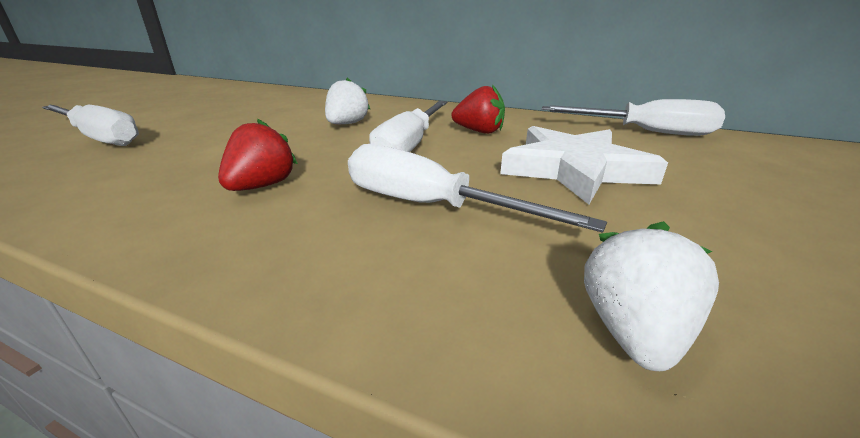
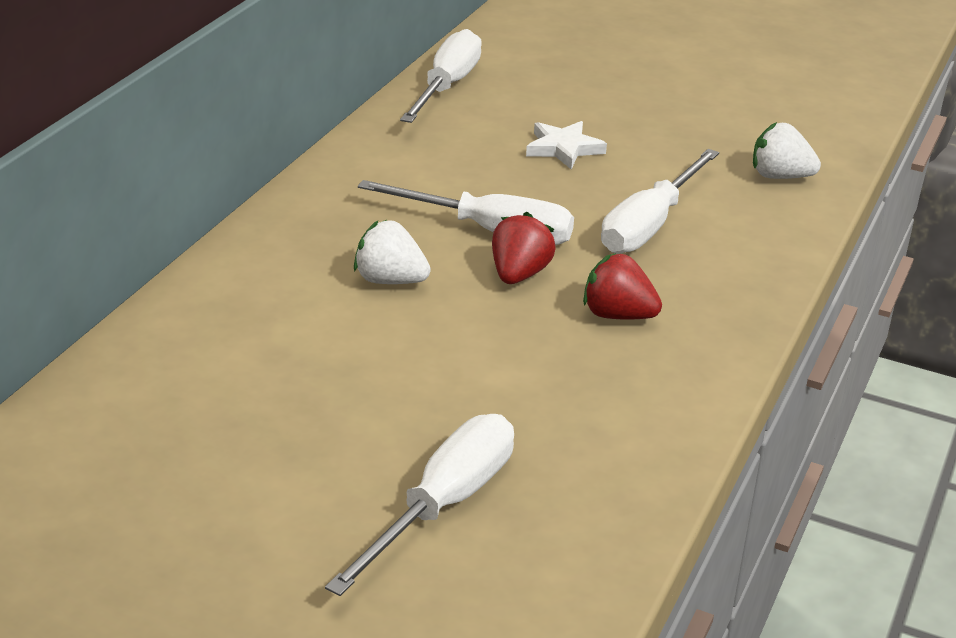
camera: 90 degrees left, 5 degrees up
red strawberry [451,85,505,134] -> red strawberry moved to [492,212,555,284]
white star [500,126,668,204] -> white star [526,121,607,169], size x0.57

